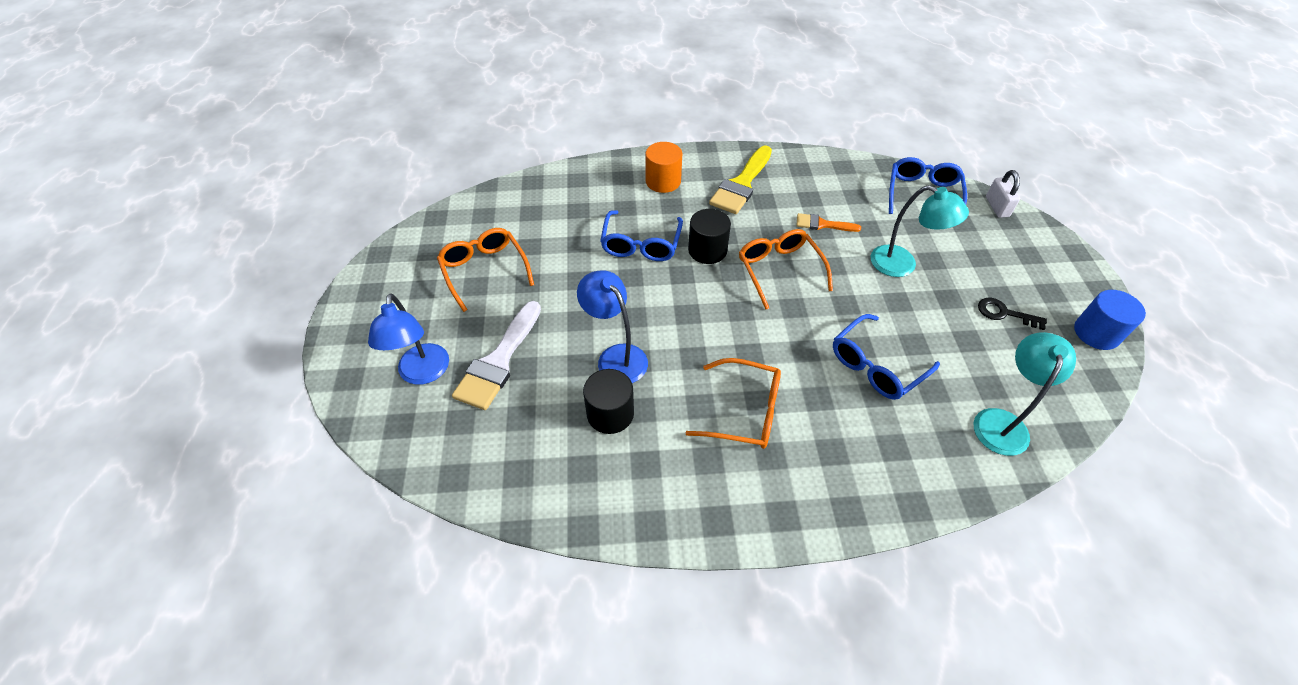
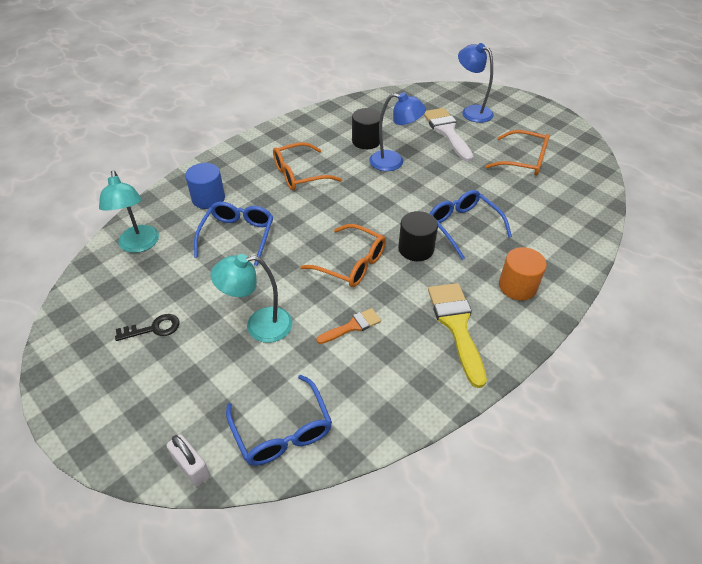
camera: 140 degrees right, 5 degrees down
blue cylinder [1074,290,1146,350] -> blue cylinder moved to [185,163,225,209]

